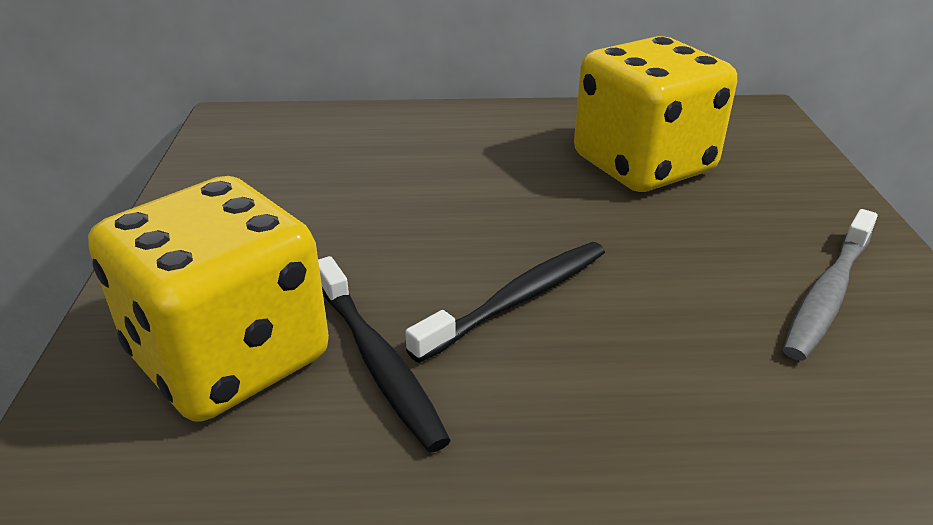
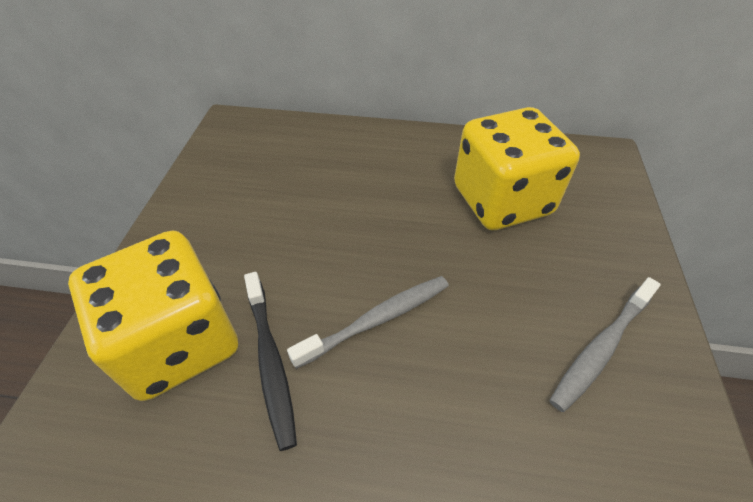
camera: 10 degrees right, 15 degrees up
black toothbrush [405,242,605,363] -> grey toothbrush [287,276,449,369]

